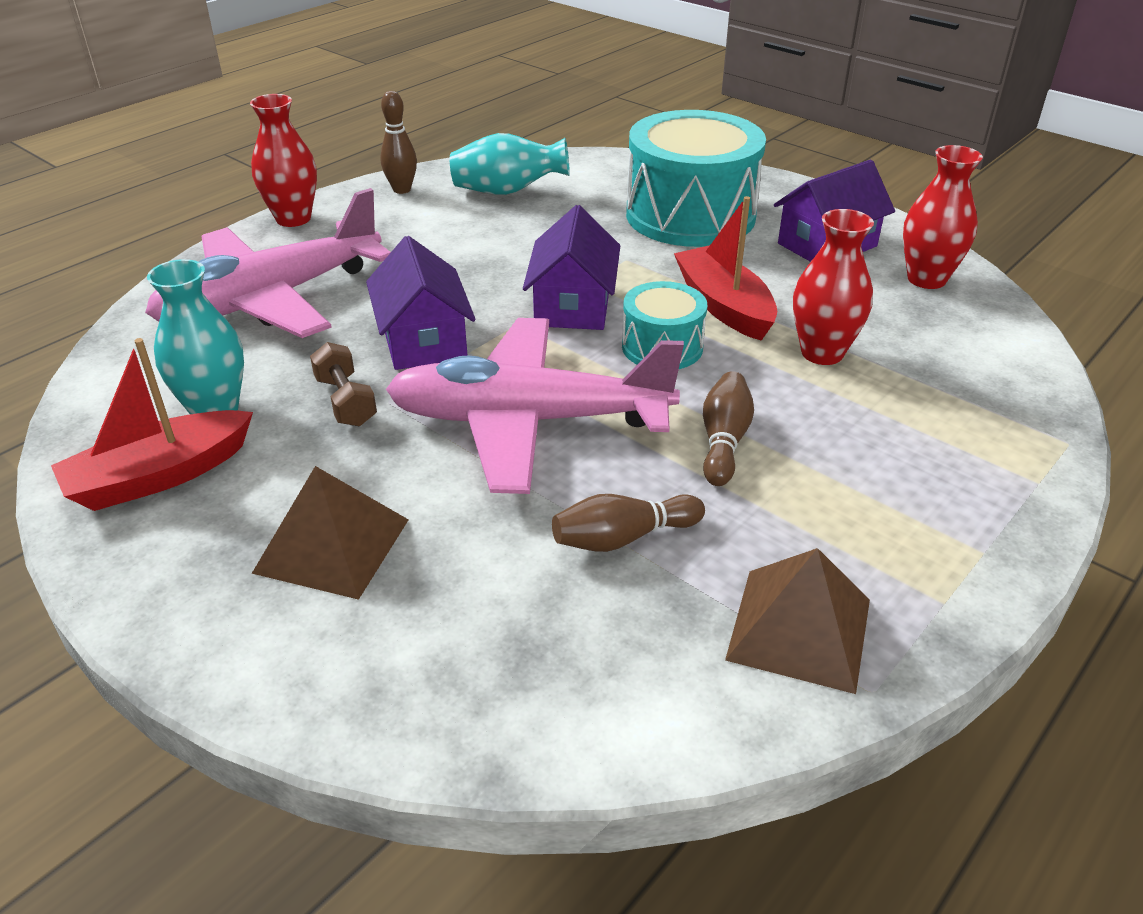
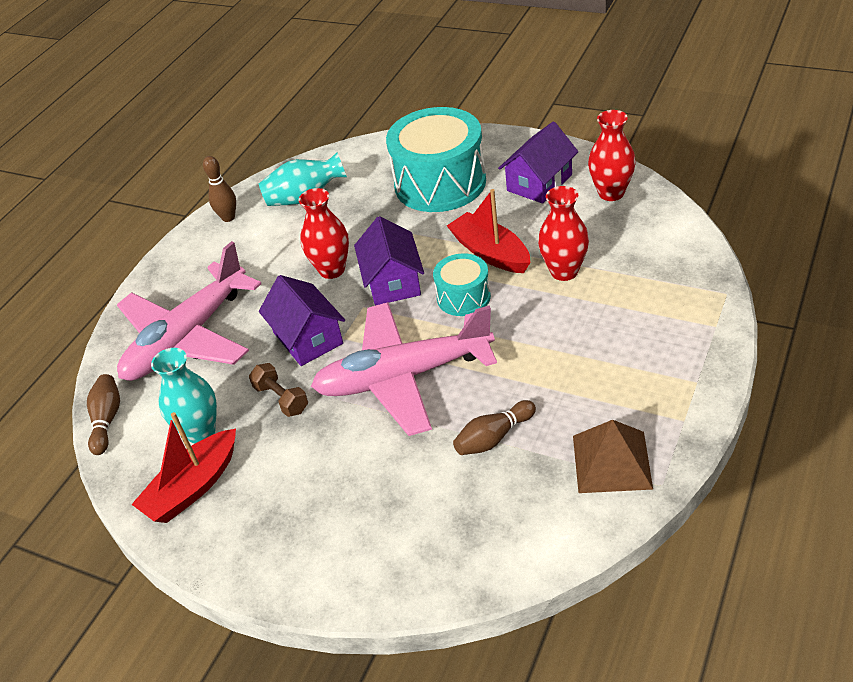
camera: 10 degrees left, 5 degrees up
red vase [250,94,317,227] -> red vase moved to [299,188,349,279]
brown pyramid [252,466,409,600] -> none
brown bowling pin [703,371,754,486] -> brown bowling pin moved to [87,374,120,455]

